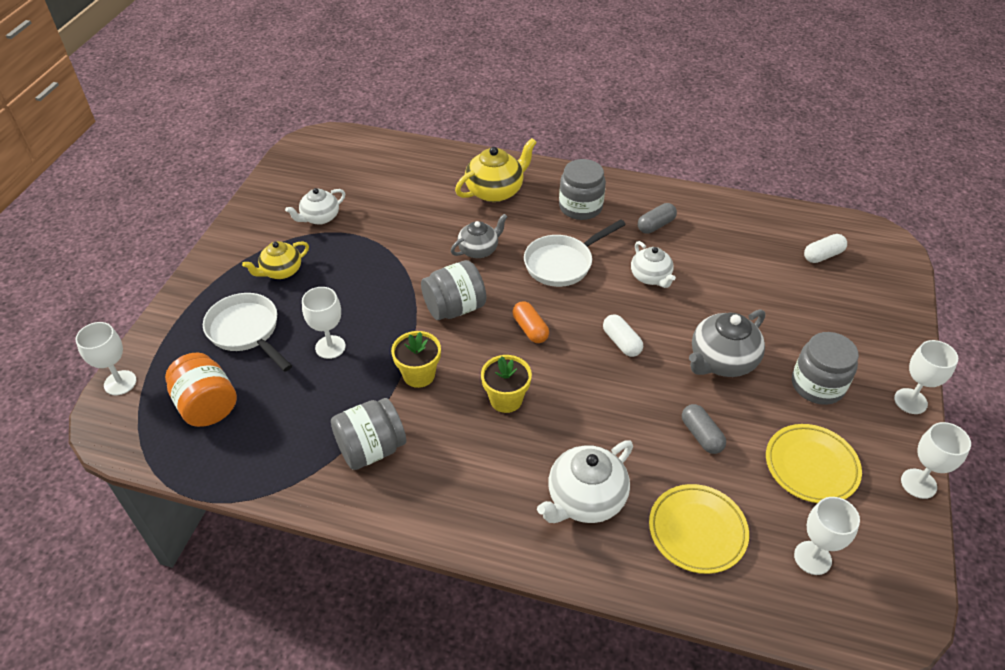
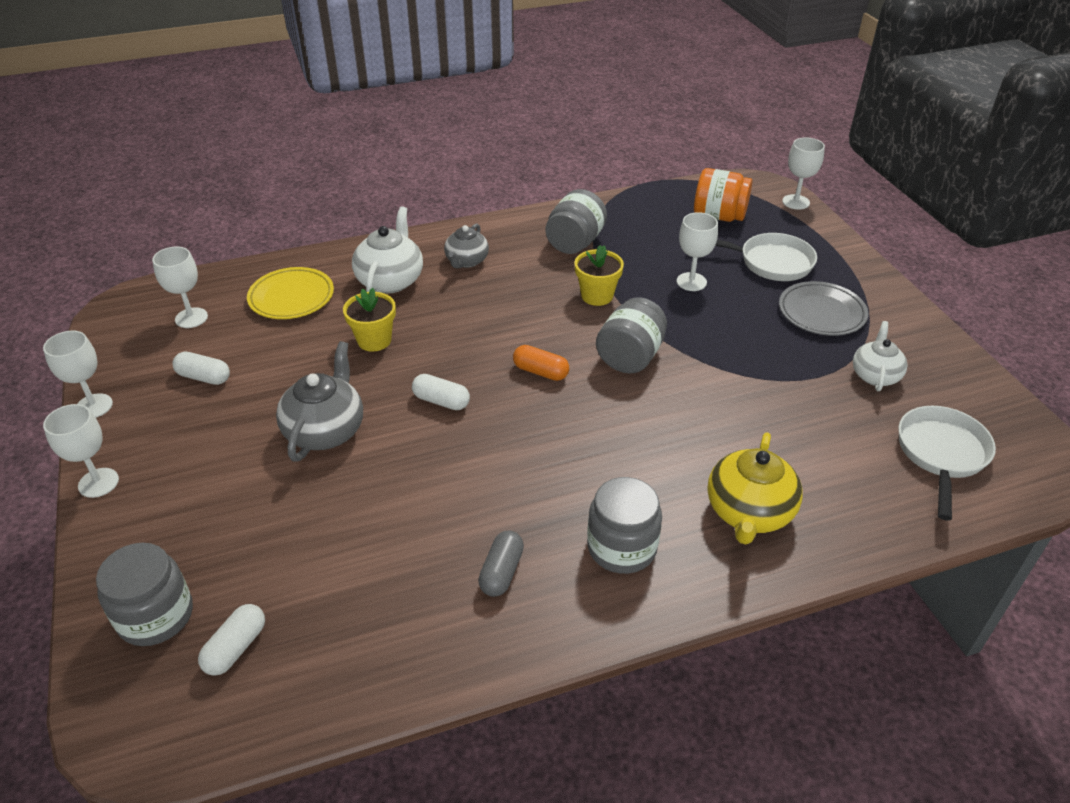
camera: 145 degrees right, 5 degrees down
yellow teapot [242,241,309,279] -> grey plate [779,281,868,336]
grey teapot [451,214,508,258] -> grey teapot moved to [444,223,489,268]
yellow flower pot [481,355,532,413] -> yellow flower pot moved to [343,288,396,352]
white pan [524,219,626,287] -> white pan moved to [898,406,996,520]
white teapot [631,241,676,288] -> none
grey capsule [682,404,726,454] -> none
yellow plate [766,424,862,503] -> white capsule [172,352,230,385]
grey jar [792,332,859,405] -> grey jar moved to [96,543,193,646]

